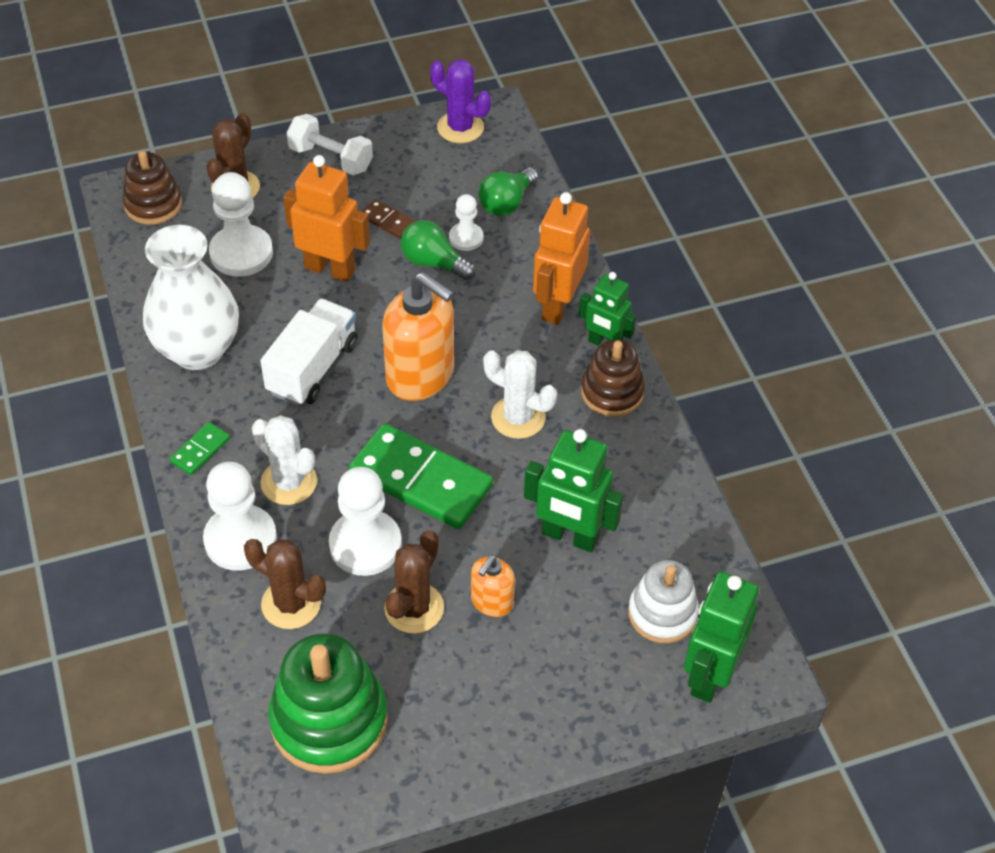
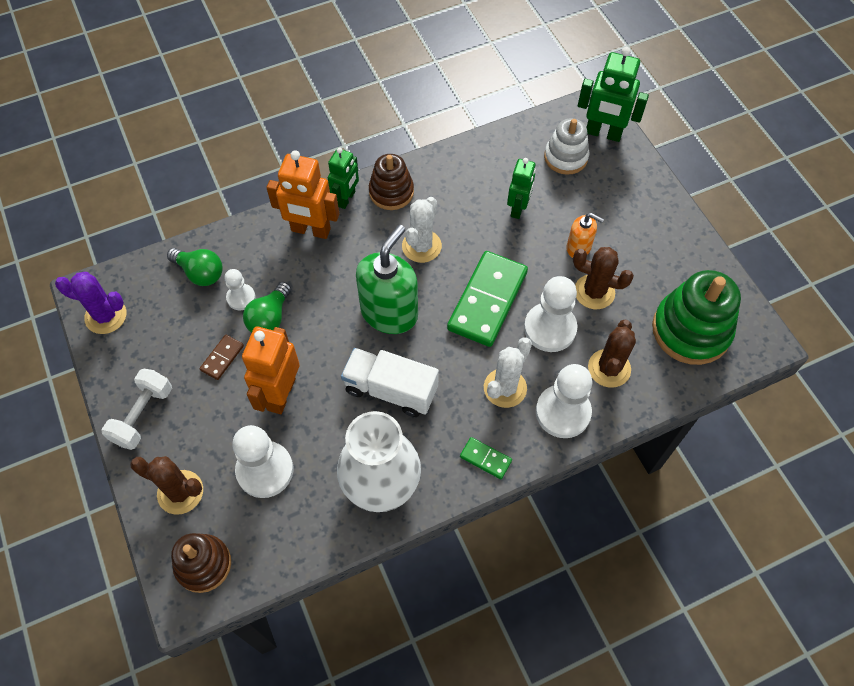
camera: 95 degrees left, 10 degrees up
orange soap dispenser [382,272,454,401] -> green soap dispenser [356,225,418,334]
purple cactus [430,59,491,143] -> purple cactus turned 75 degrees clockwise [55,272,127,334]
green robot [524,429,624,552] -> green robot [507,158,536,219], size x0.66

